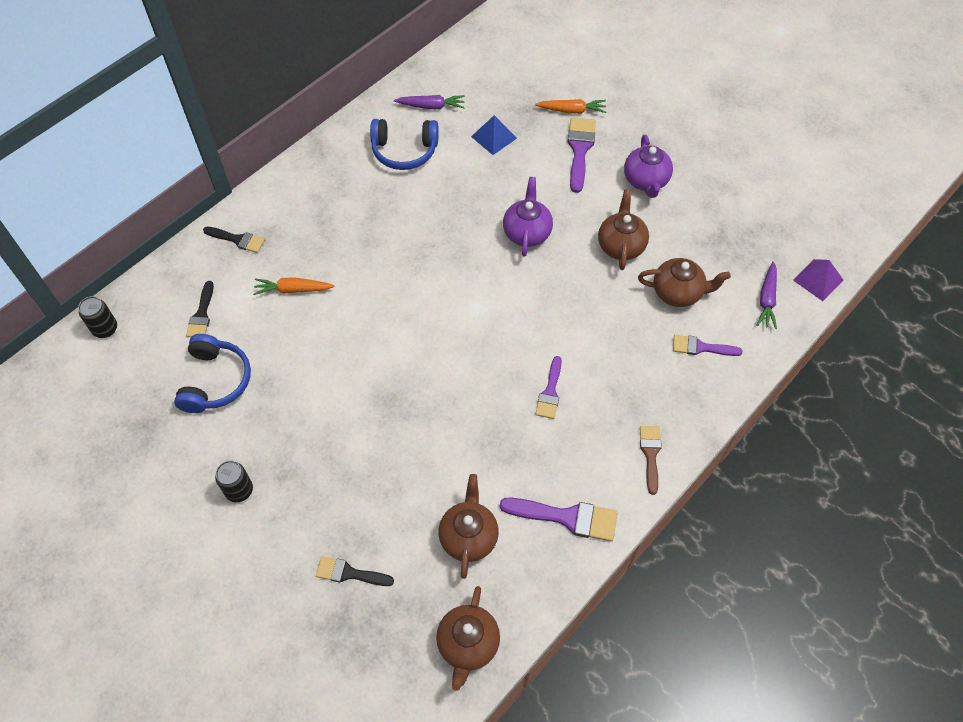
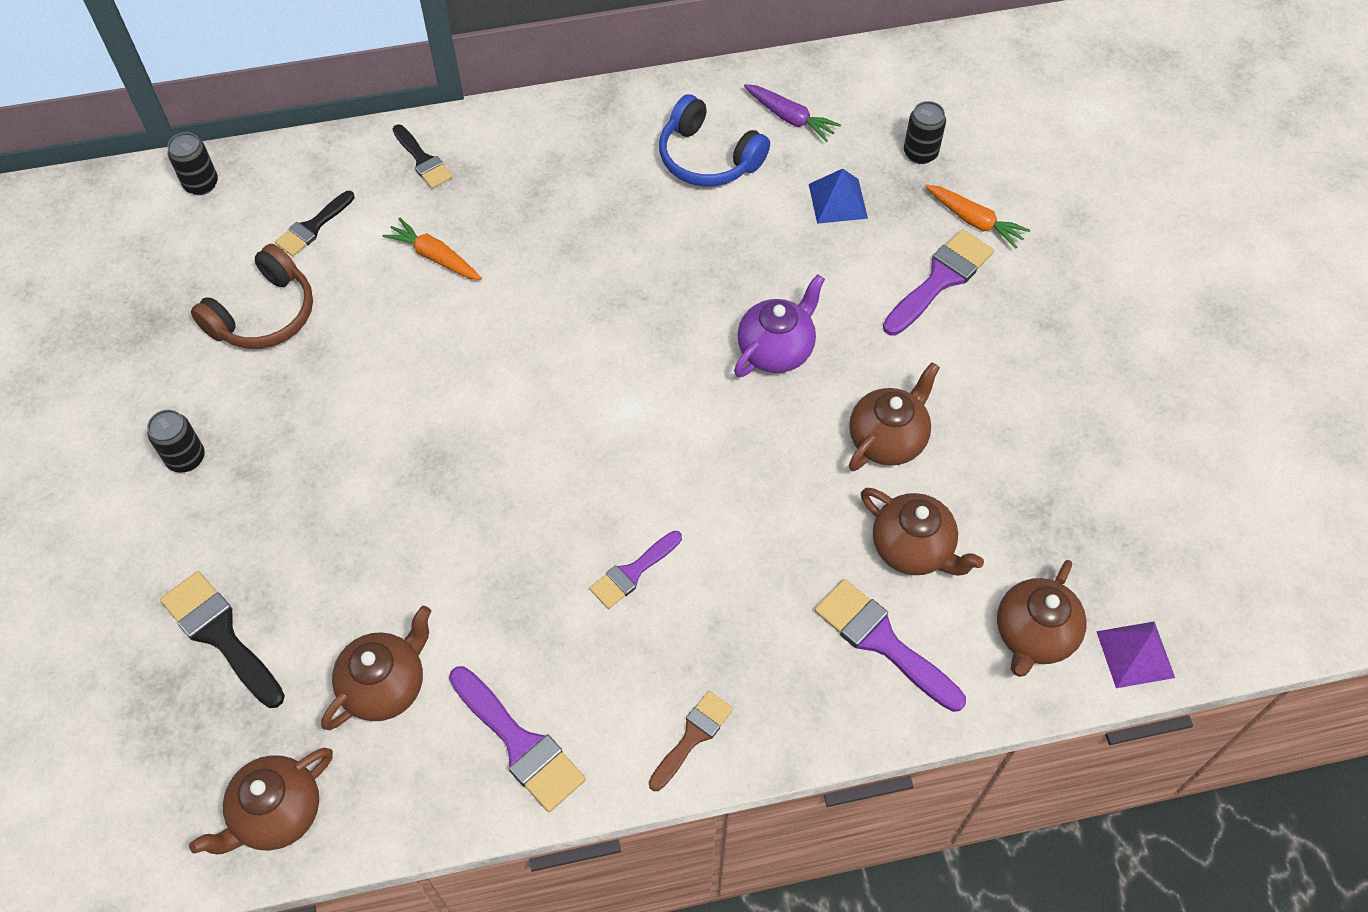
camera: 35 degrees right, 0 degrees up
blue headphones [174,334,251,413] -> brown headphones [191,244,313,349]
black brush [316,556,394,586] -> black brush [160,571,285,708], size x1.55
purple teapot [624,135,673,198] -> none
purple brush [673,335,743,356] -> purple brush [815,579,966,712], size x1.55
purple carrot [757,261,777,329] -> brown teapot [997,560,1087,677]
none -> black can [904,101,946,164]

